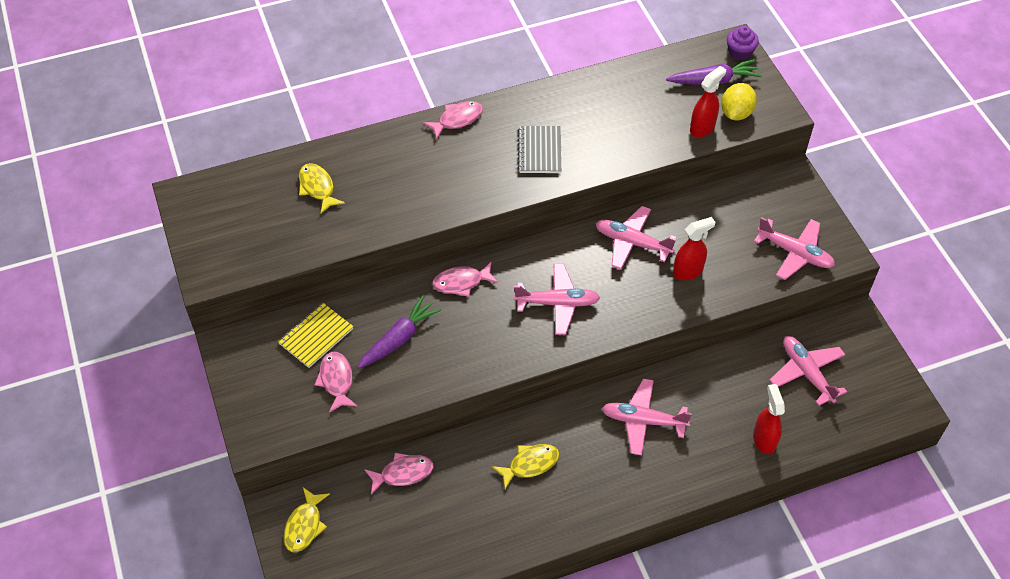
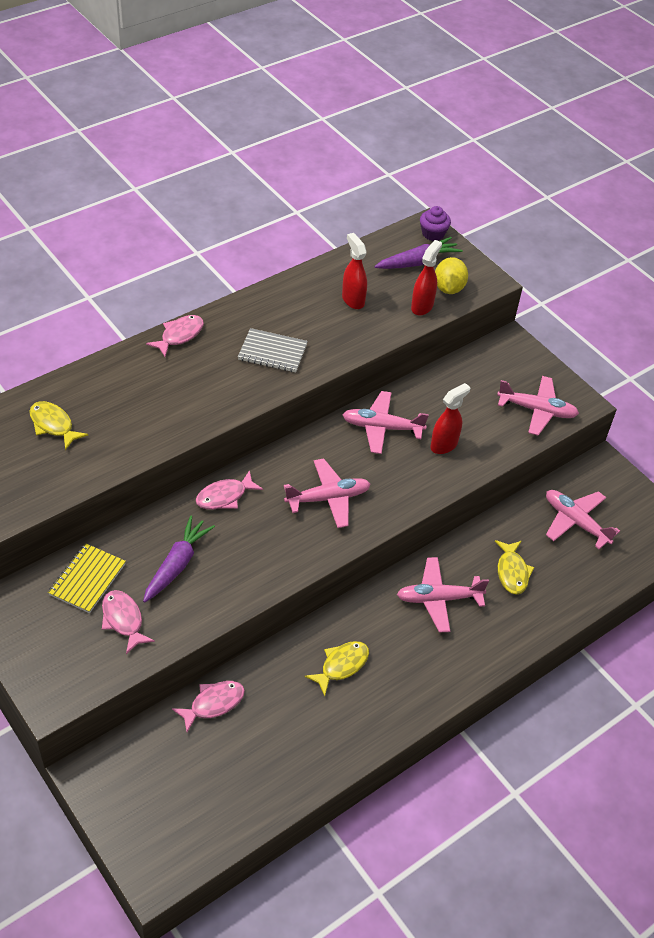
camera: 20 degrees left, 5 degrees down
yellow fish [284,487,330,552] -> yellow fish moved to [495,540,535,595]
grey notebook [518,126,562,173] -> grey notebook turned 60 degrees counterclockwise [238,328,308,372]
red spray bottle [753,384,785,454] -> red spray bottle moved to [342,233,367,309]

